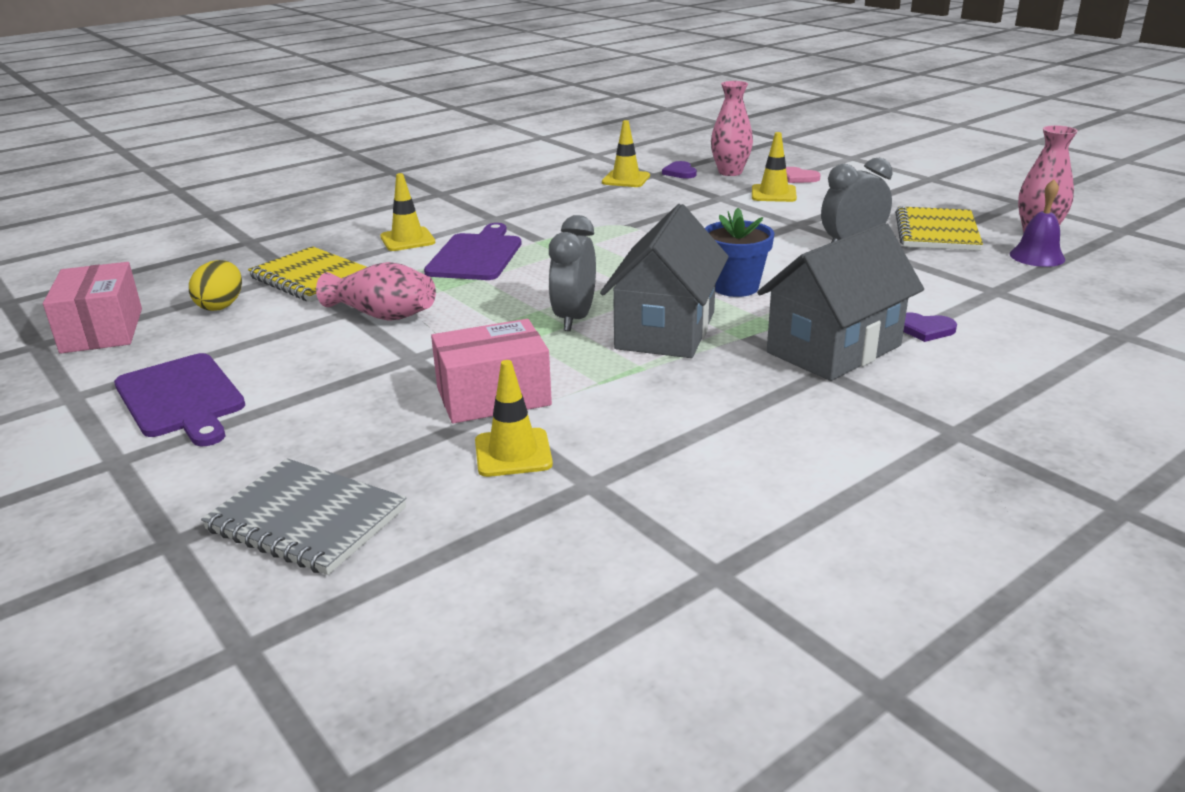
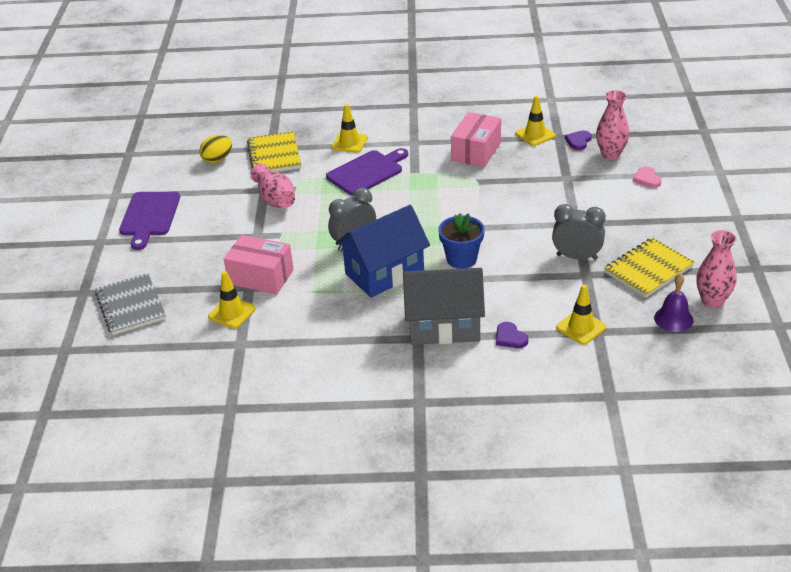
camera: 40 degrees right, 10 degrees up
pink box [43,262,142,354] -> pink box moved to [451,112,501,168]
grey house [600,204,729,358] -> blue house [336,205,430,298]
yellow traffic cone [752,132,797,202] -> yellow traffic cone moved to [556,285,606,345]

